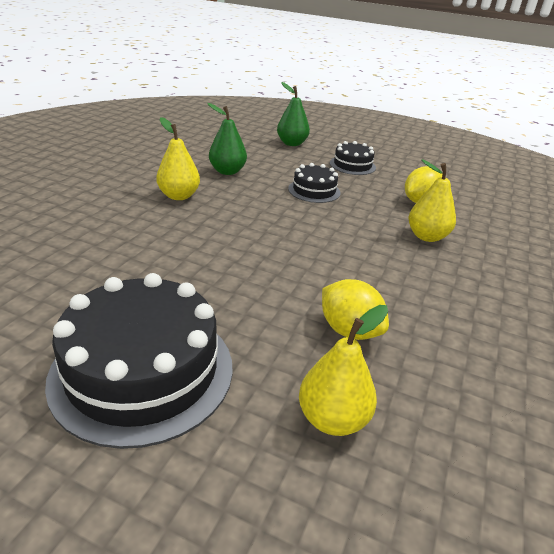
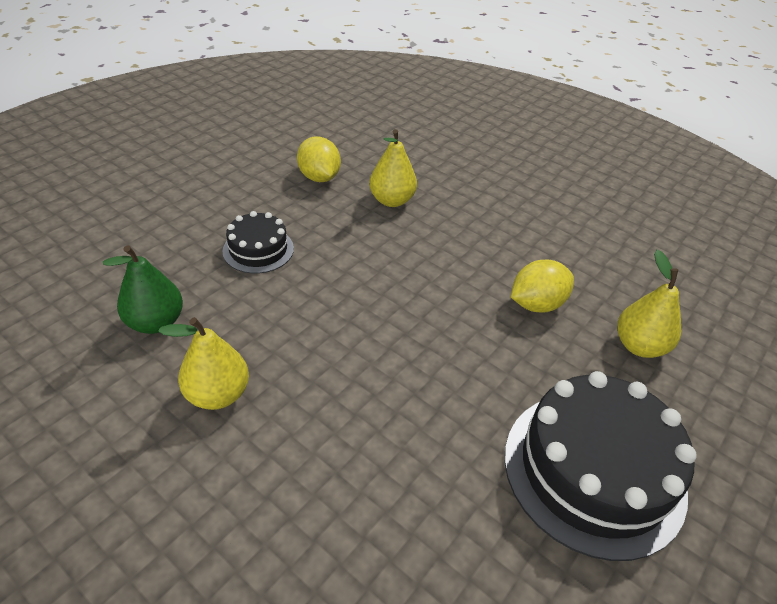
camera: 75 degrees left, 10 degrees up
green pear [277,82,310,146] -> none
black cake [330,141,376,175] -> none

